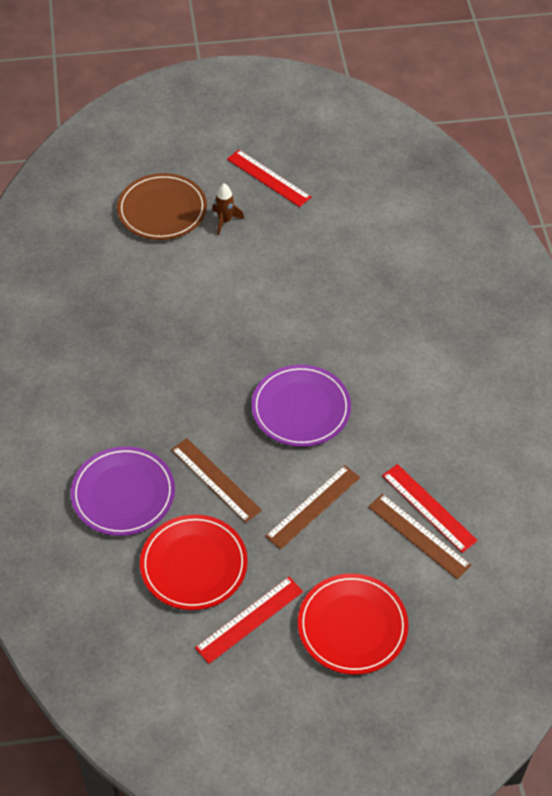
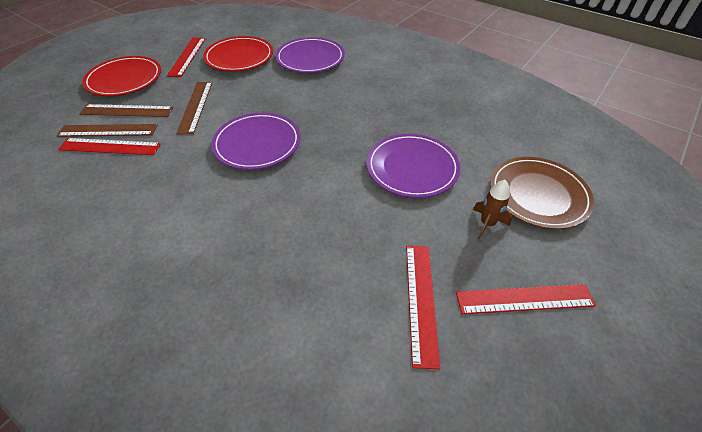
camera: 135 degrees right, 5 degrees down
brown ruler [171,438,262,523] -> brown ruler moved to [79,104,173,117]
none -> purple plate [367,134,460,198]
none -> red ruler [406,246,440,369]

